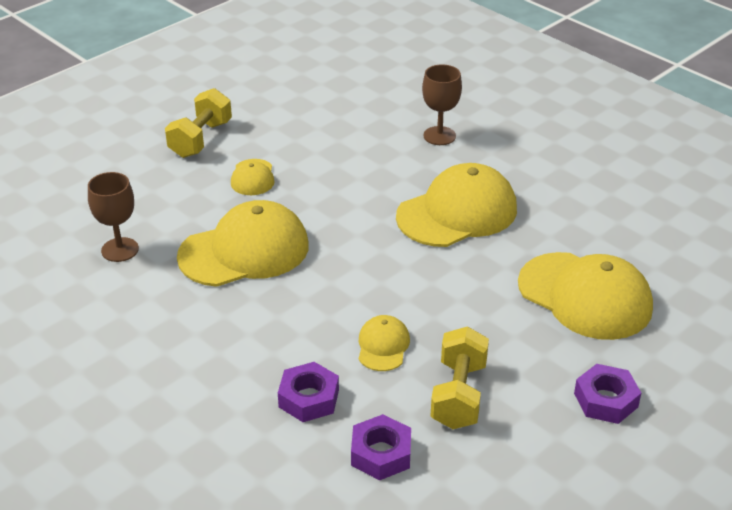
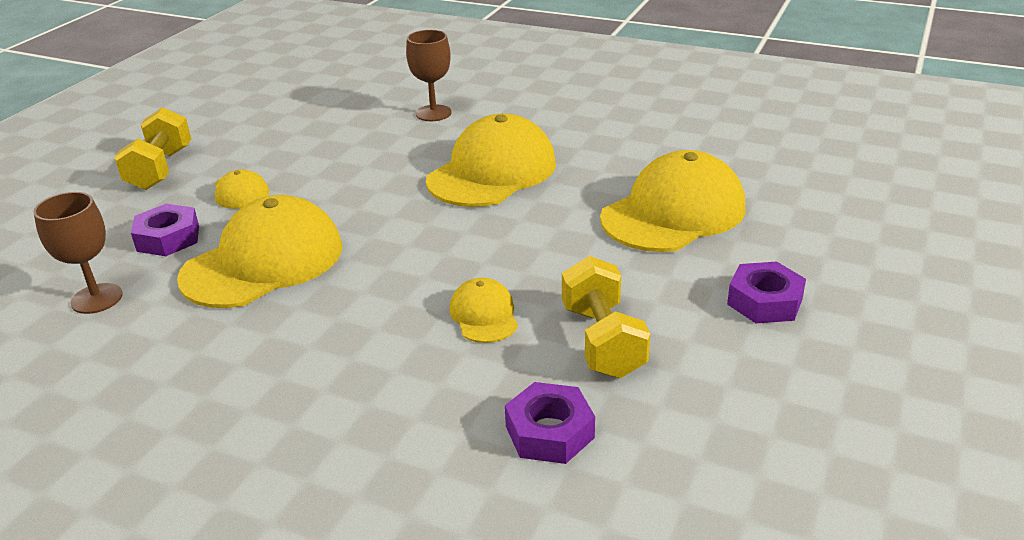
camera: 20 degrees left, 5 degrees down
purple nut [278,362,339,422] -> purple nut moved to [131,204,199,256]
yellow cap [518,252,653,340] -> yellow cap turned 60 degrees counterclockwise [600,150,745,252]

